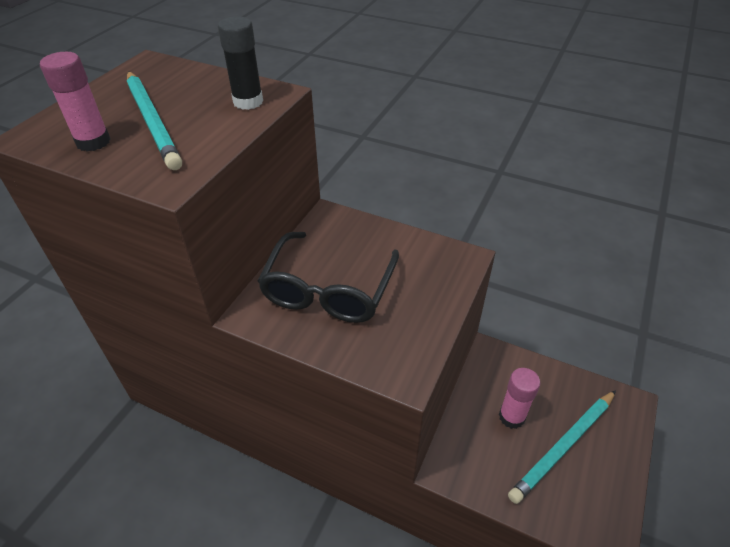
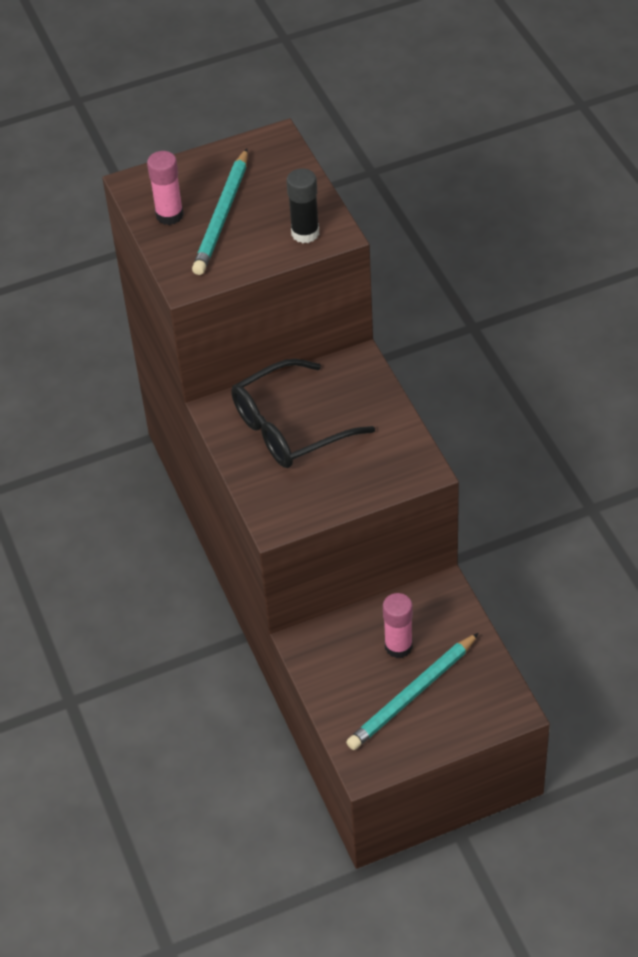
camera: 45 degrees right, 5 degrees up
turquoise pencil [508,390,616,504] -> turquoise pencil turned 45 degrees counterclockwise [346,633,479,750]

